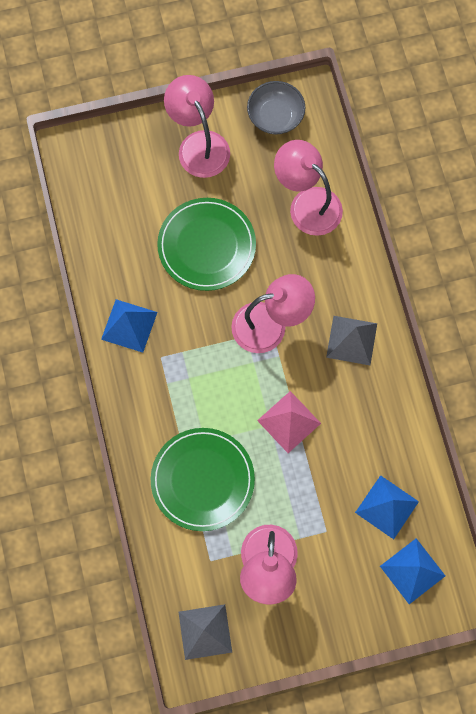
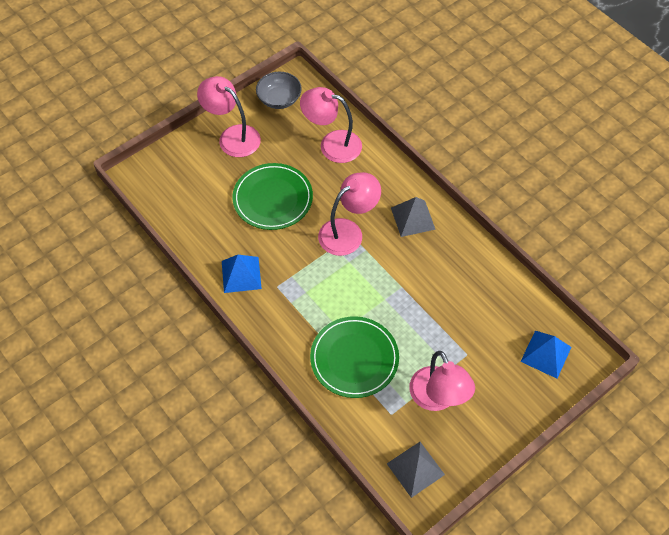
camera: 25 degrees left, 15 degrees down
pink pyramid [257,391,321,453] -> none
blue pyramid [355,475,419,539] -> none

